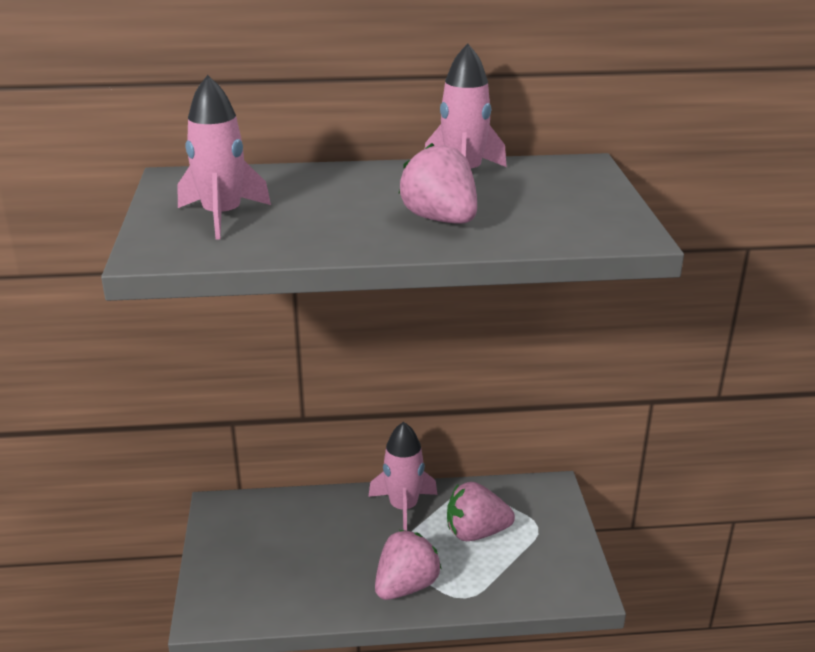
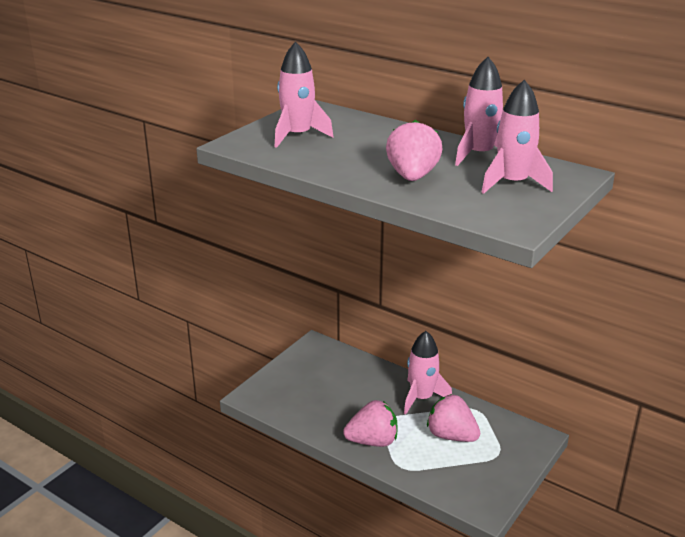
camera: 40 degrees right, 0 degrees up
none -> pink rocket [481,80,553,194]

